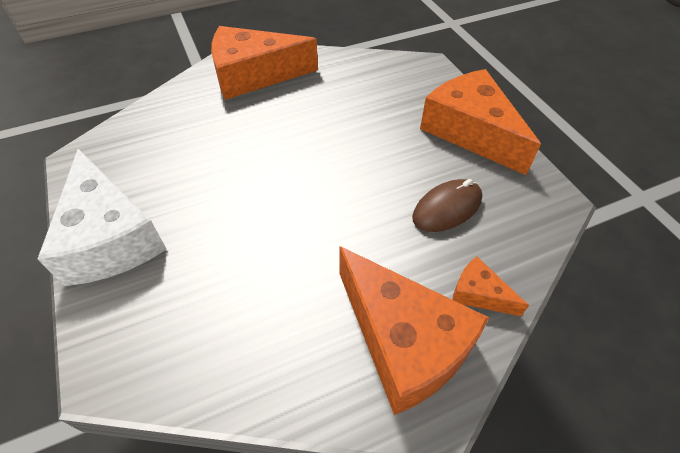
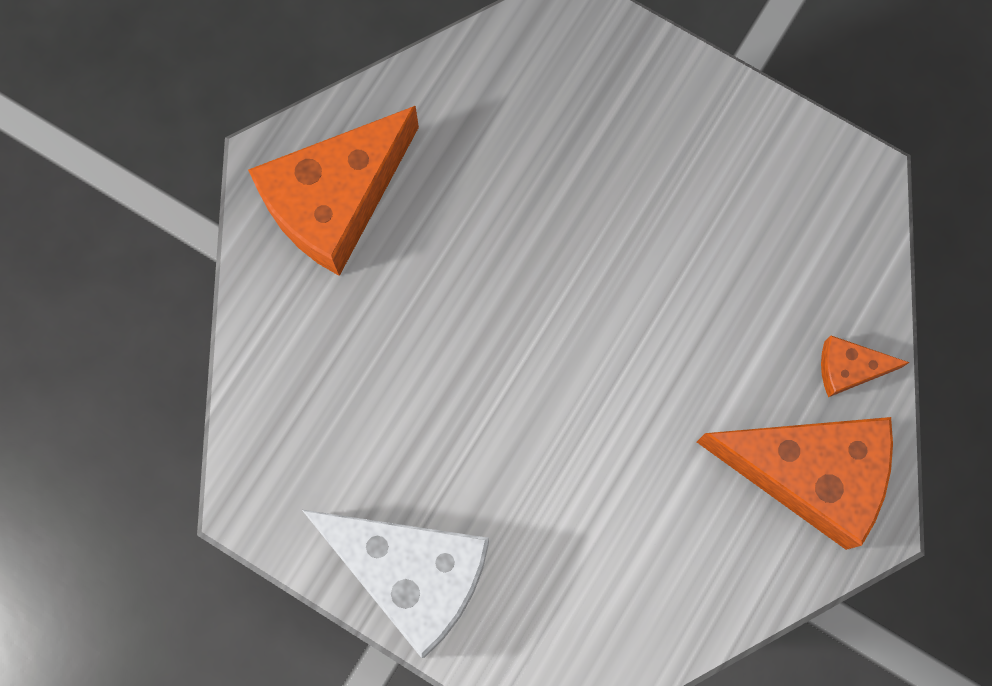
camera: 35 degrees left, 25 degrees up
brown mouse [412,179,482,232] -> none
orange cheese [420,69,541,175] -> none

